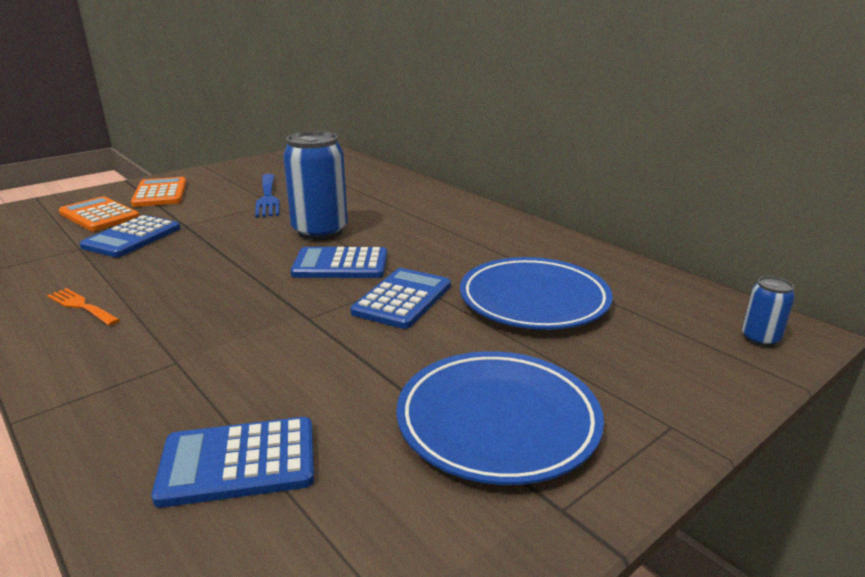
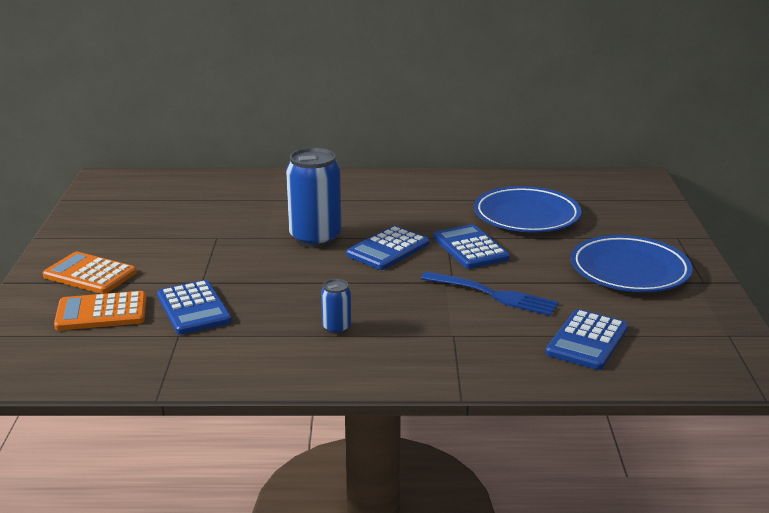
camera: 50 degrees left, 0 degrees up
orange fork [47,288,120,326] -> none
blue fork [255,174,279,217] -> blue fork moved to [421,271,559,316]
blue can [742,276,795,347] -> blue can moved to [321,279,351,334]

